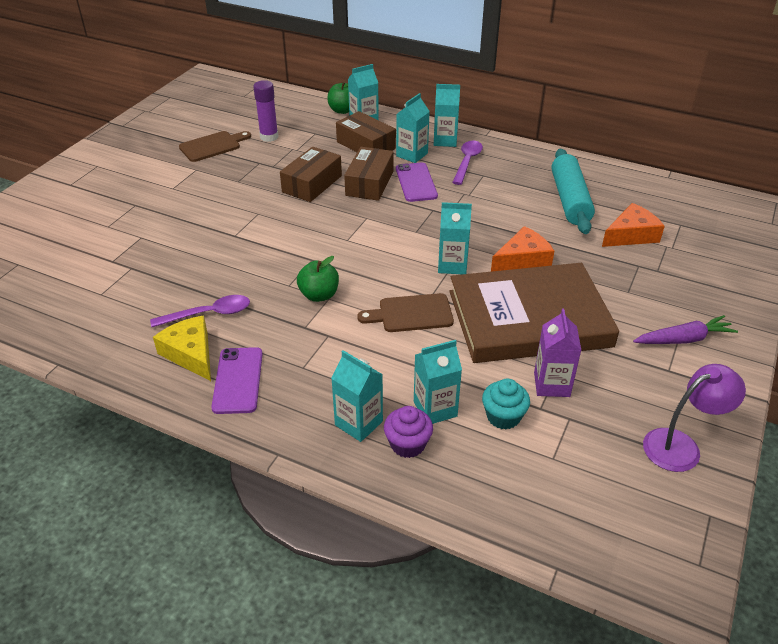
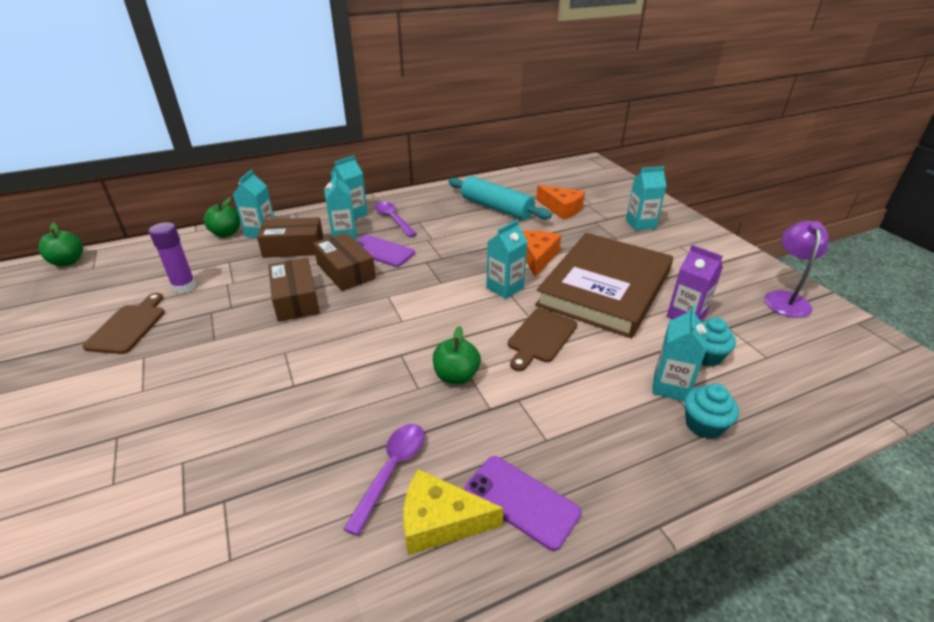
camera: 50 degrees left, 5 degrees down
turquoise carton [331,350,383,442] -> turquoise carton moved to [626,166,667,231]
purple cupcake [384,406,433,458] -> turquoise cupcake [684,384,739,439]
orange cheese [602,203,665,247] -> orange cheese turned 120 degrees clockwise [536,185,585,219]
purple carrot [633,315,738,344] -> none
none -> green apple [38,223,83,266]

